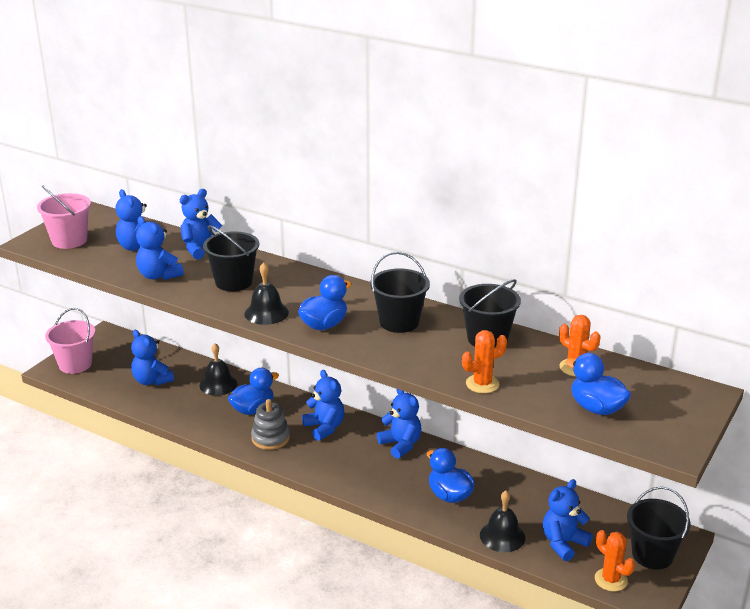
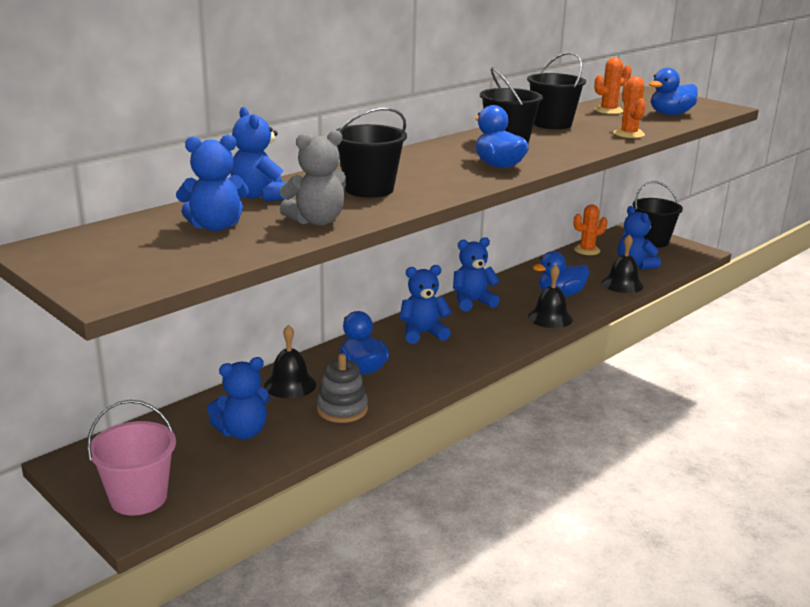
camera: 75 degrees left, 5 degrees down
pink bucket [37,185,91,249] -> none
blue teddy bear [136,216,184,280] -> grey teddy bear [279,130,346,226]
black bell [244,262,289,325] -> black bell moved to [528,265,573,328]
grey stacking toy [251,399,290,450] -> grey stacking toy moved to [317,354,368,423]
orange cactus [595,530,635,591] -> orange cactus moved to [574,205,607,255]

